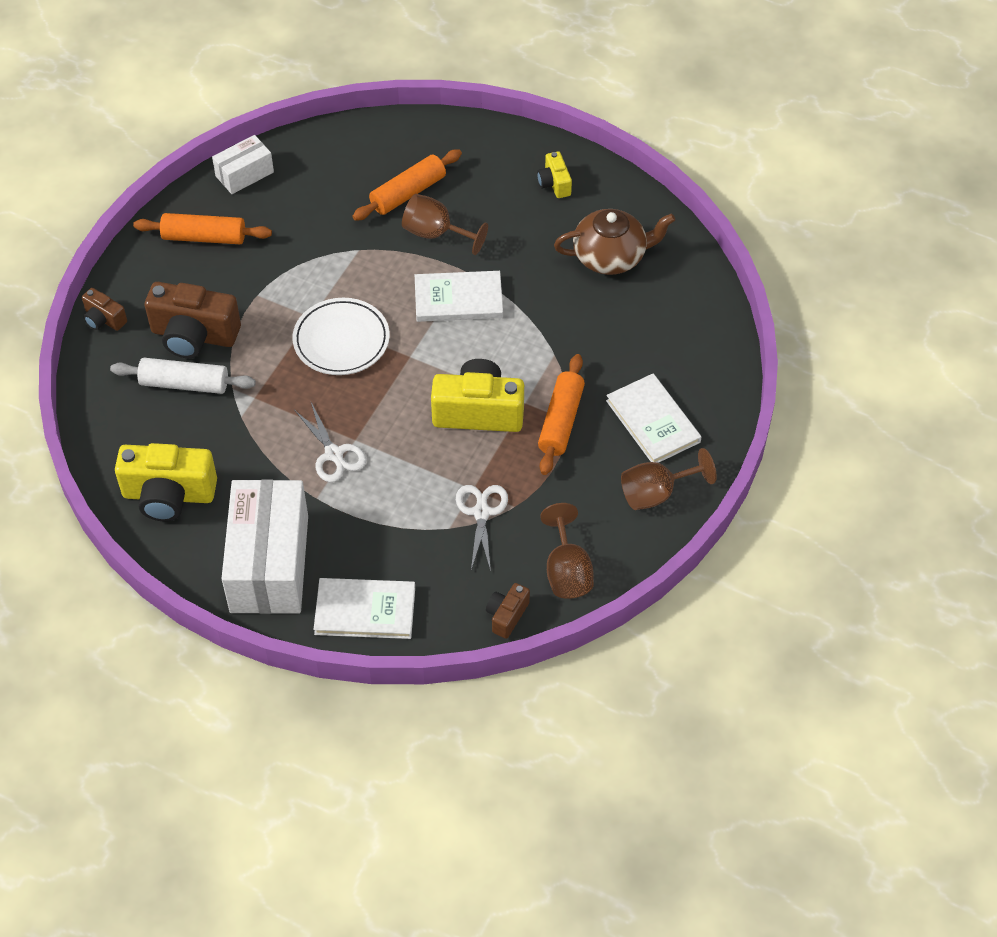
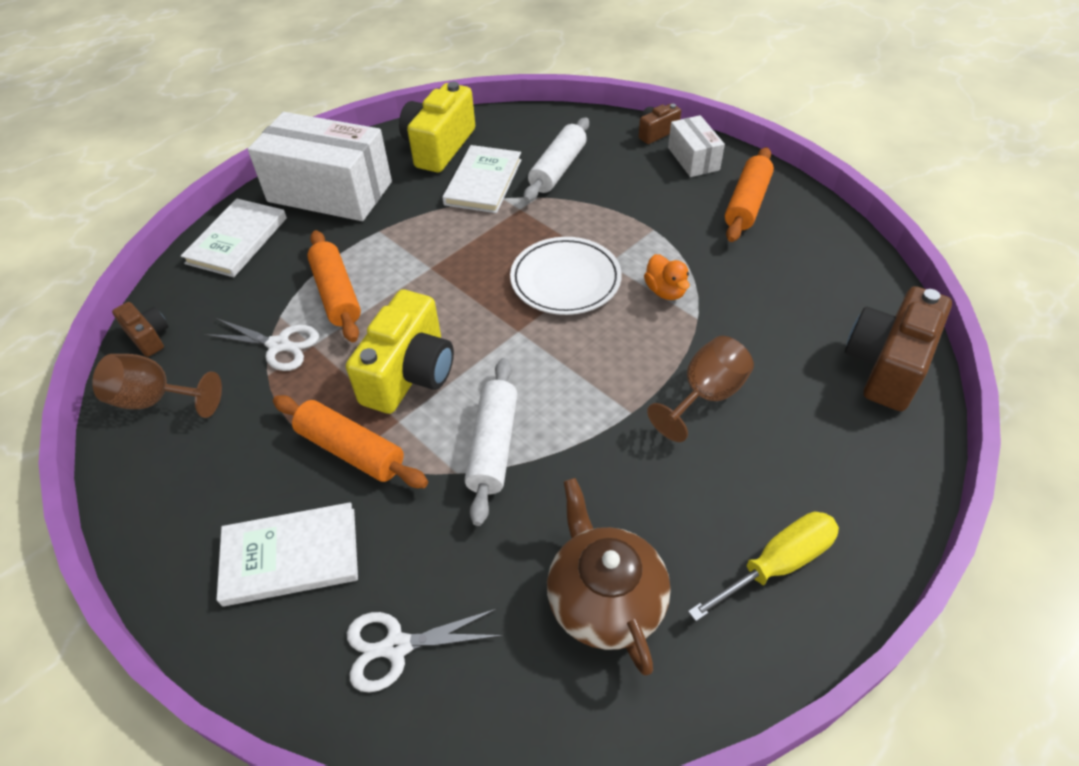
camera: 110 degrees right, 5 degrees down
brown camera [145,282,241,358] -> brown camera moved to [845,286,952,411]
white box [212,135,274,194] -> white box moved to [668,115,725,177]
white scissors [294,402,366,482] -> white scissors moved to [347,608,503,692]
orange rolling pin [352,149,462,221] -> orange rolling pin moved to [307,230,361,342]
white book [415,271,503,322] -> white book moved to [442,145,522,213]
yellow camera [537,151,572,198] -> yellow screwdriver [688,512,839,622]
brown teapot [554,209,675,275] -> brown teapot turned 150 degrees clockwise [547,478,671,676]
brown goblet [621,448,717,510] -> none
none -> white rolling pin [465,358,518,526]
none -> orange duck [644,254,690,300]

